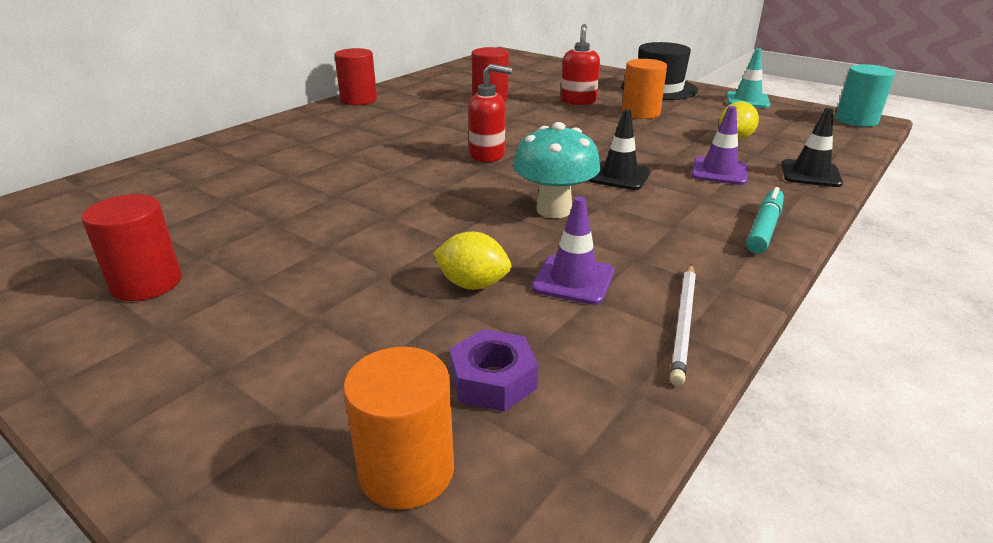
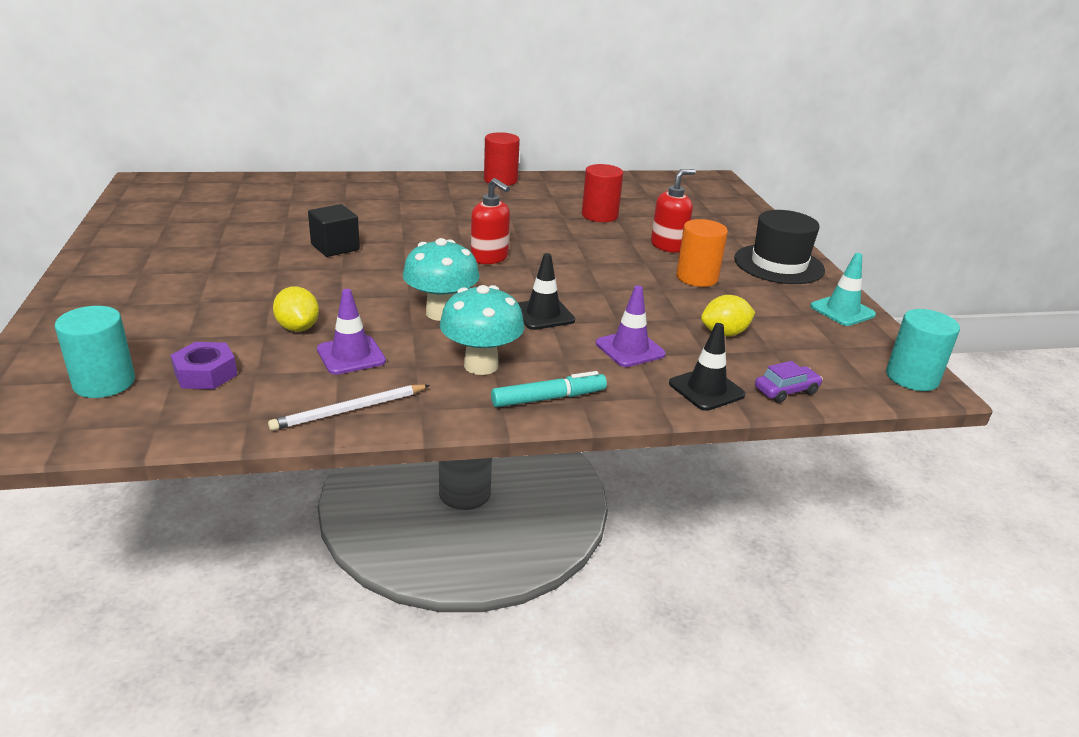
camera: 40 degrees right, 0 degrees up
red cylinder [81,194,182,301] -> none
orange cylinder [343,347,454,510] -> turquoise cylinder [55,306,135,398]
none -> black cube [308,204,360,257]
none -> turquoise mushroom [440,285,524,375]
none -> purple car [755,361,823,403]

